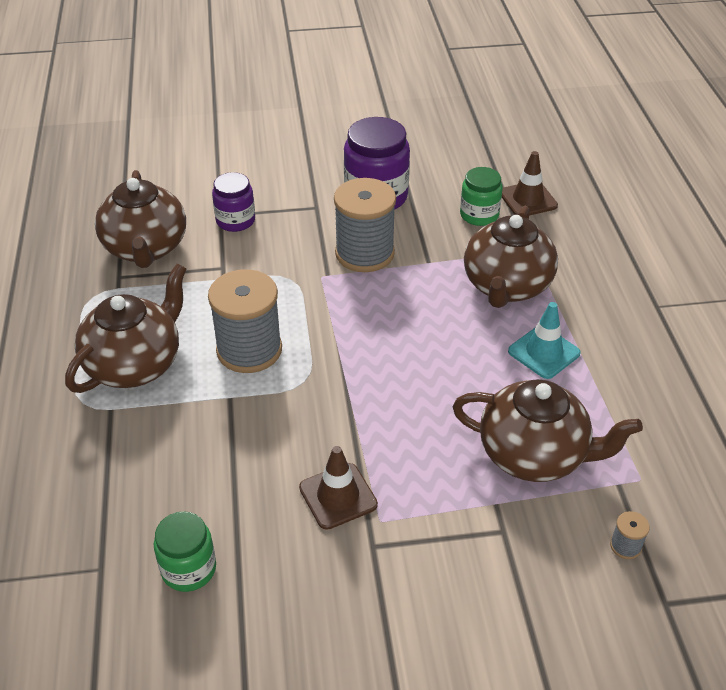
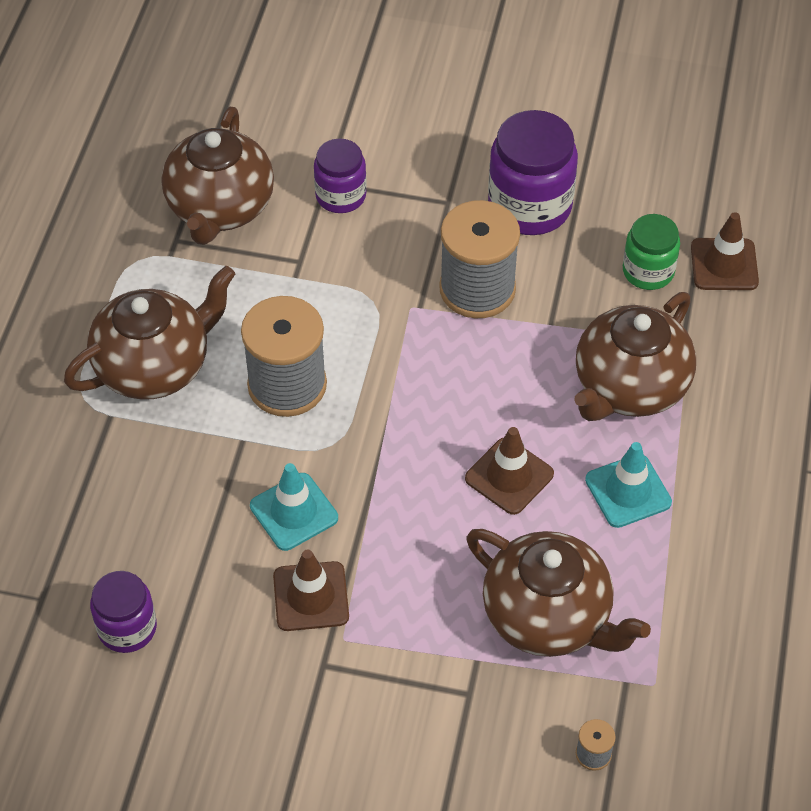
camera: 20 degrees right, 10 degrees up
green jar [154,511,216,592] -> purple jar [90,571,157,653]
none -> turquoise traffic cone [250,463,338,551]
none -> brown traffic cone [465,427,554,515]

